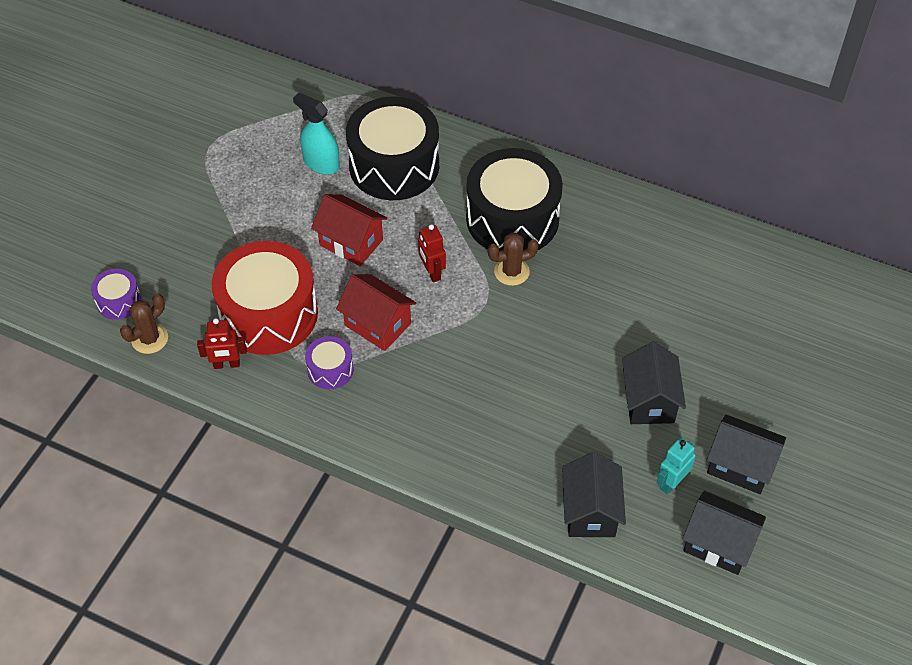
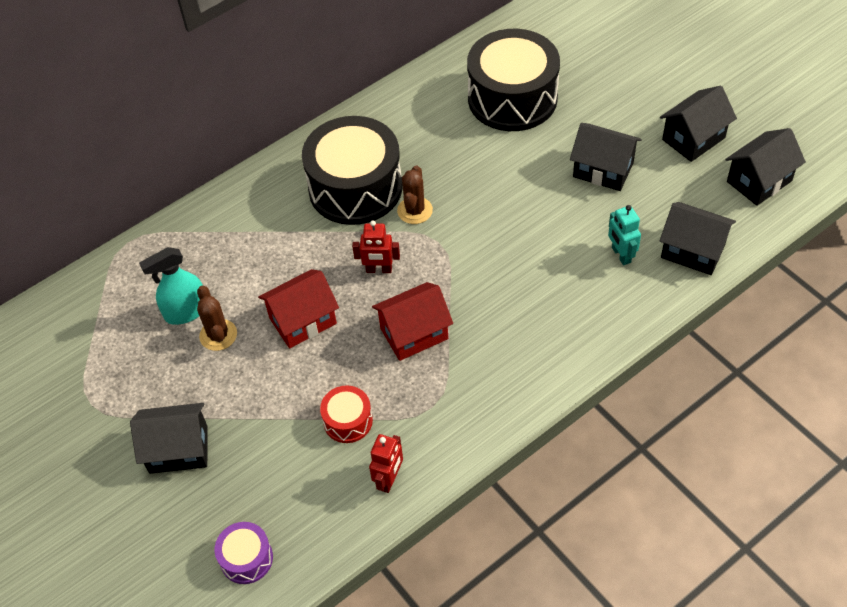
camera: 60 degrees left, 0 degrees up
brown cactus [120,294,168,354] -> brown cactus moved to [197,286,237,351]
red drum [212,241,318,355] -> red drum [320,385,373,443], size x0.46
purple drum [305,336,353,389] -> none
black drum [346,96,439,200] -> black drum moved to [467,29,560,131]
turquoise robot [657,437,696,494] -> turquoise robot moved to [608,205,641,265]
none -> black house [130,403,208,474]

